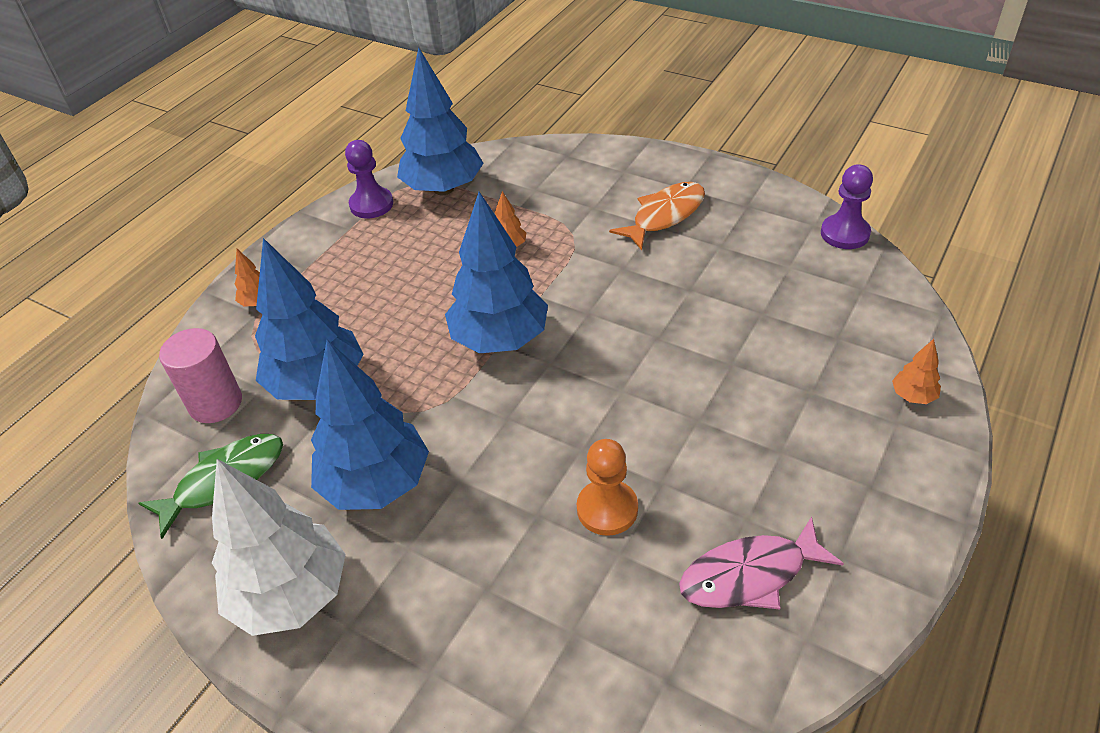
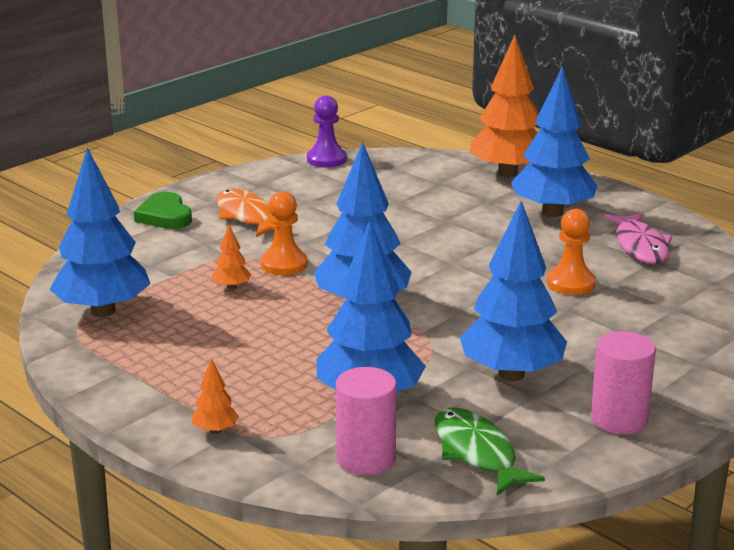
camera: 80 degrees left, 20 degrees down
white tree [212,459,346,636] -> pink cylinder [591,331,656,434]
purple pawn [345,140,393,219] -> none
orange tree [892,339,941,404] -> orange tree [470,35,539,177], size x2.41
none -> green heart [134,192,192,229]
none -> orange pawn [261,191,308,275]
none -> blue tree [511,66,597,217]

